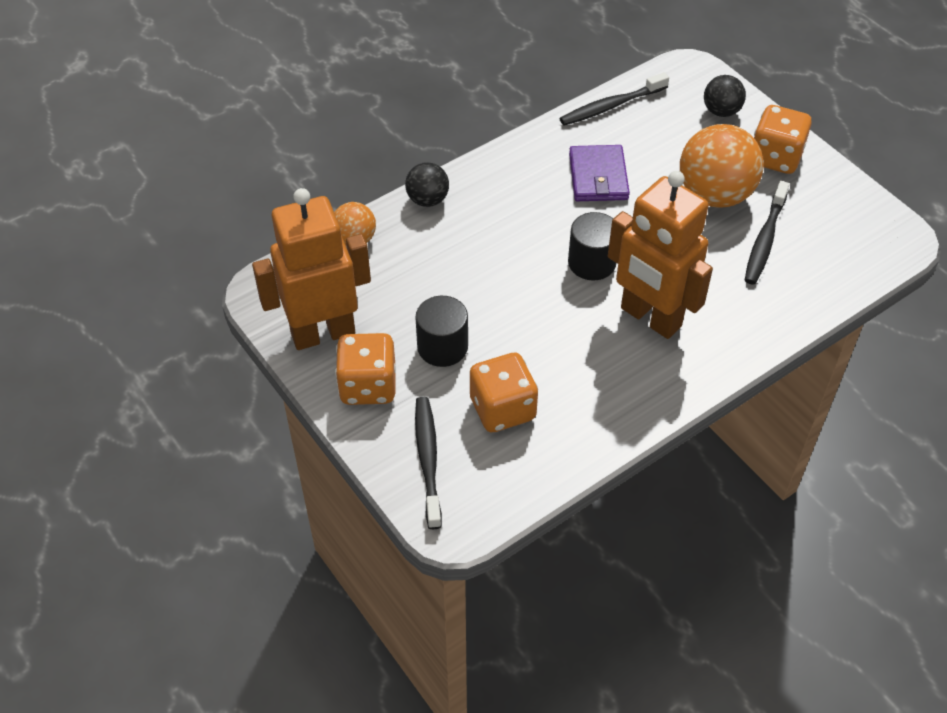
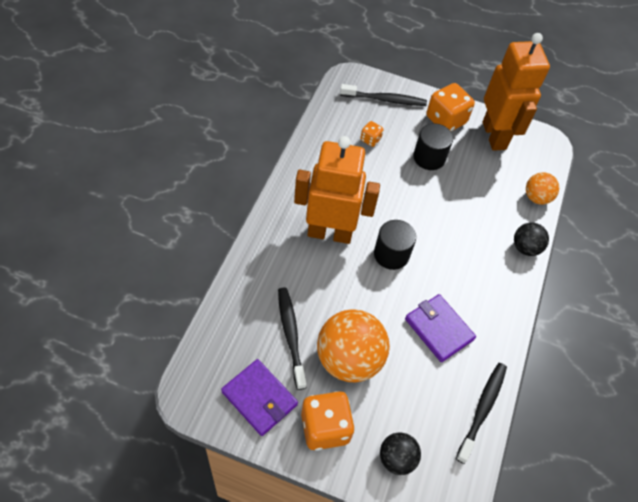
camera: 140 degrees right, 5 degrees up
orange robot [252,188,371,350] -> orange robot turned 45 degrees counterclockwise [483,33,550,151]
black toothbrush [415,397,442,529] -> black toothbrush turned 45 degrees counterclockwise [340,84,427,106]
orange dice [470,352,538,432] -> orange dice [360,121,384,147], size x0.50
none -> purple wallet [221,359,298,436]

